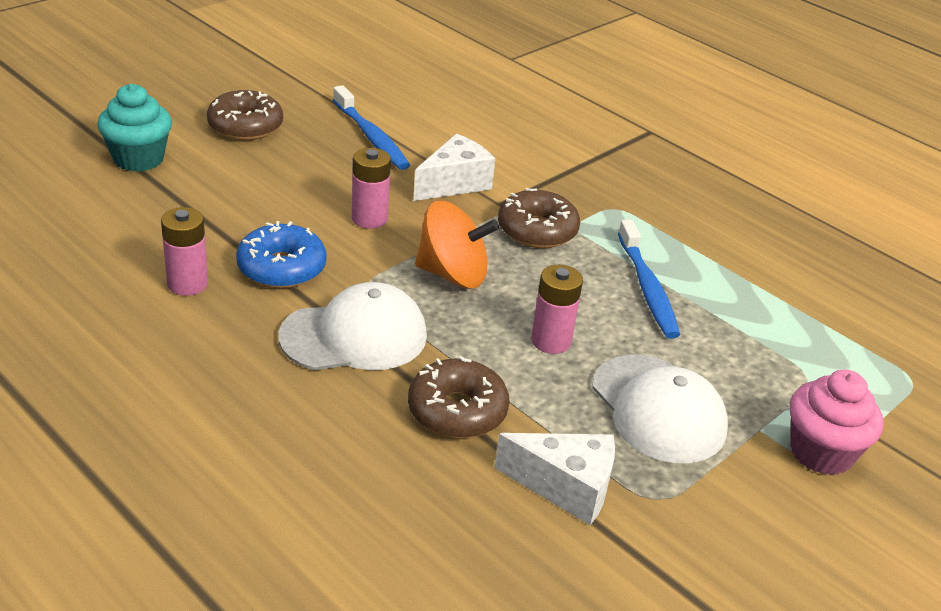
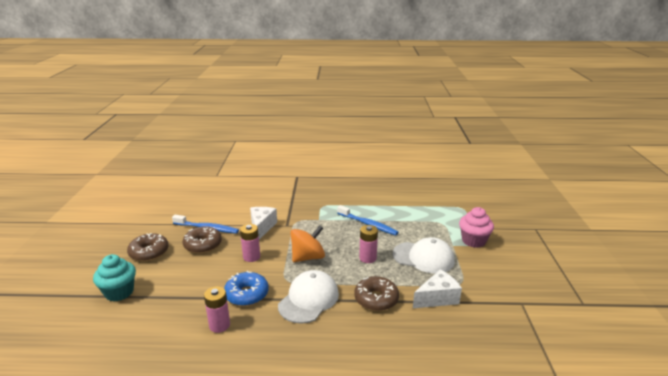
camera: 40 degrees left, 10 degrees down
brown donut [498,188,580,248] -> brown donut moved to [183,226,222,254]

